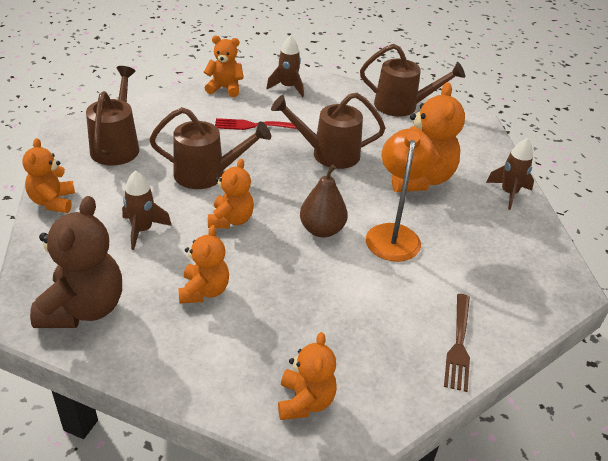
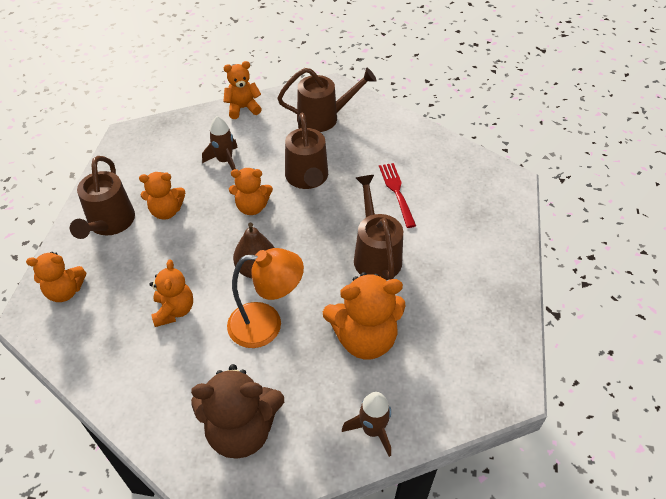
camera: 80 degrees right, 10 degrees up
brown teddy bear [30,196,122,328] -> brown teddy bear moved to [191,364,284,459]
orange teddy bear [204,35,243,97] -> orange teddy bear moved to [150,260,193,327]
brown rocket [266,35,304,97] -> none
brown watering can [360,44,465,116] -> brown watering can moved to [70,156,135,239]
brown fork [444,294,470,392] -> none

